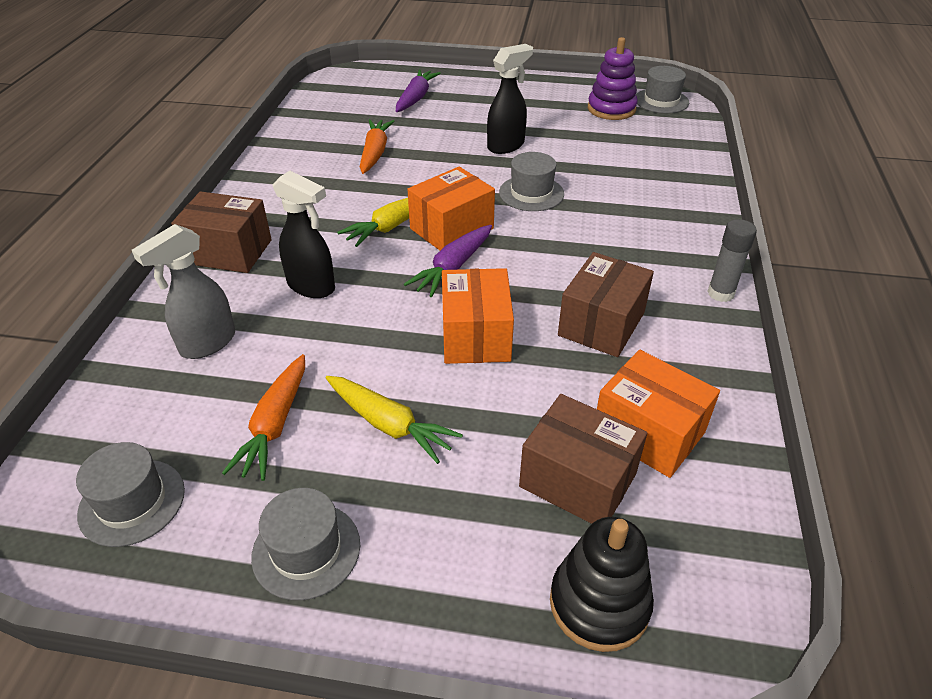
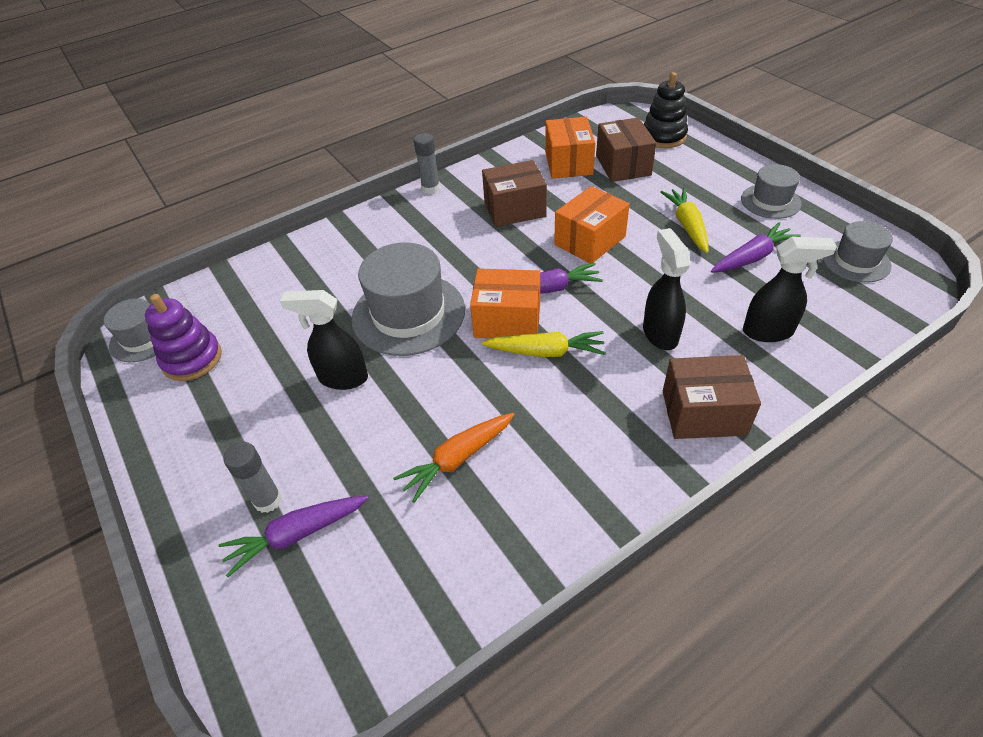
camera: 130 degrees left, 5 degrees up
grey spray bottle [132,224,235,359] -> black spray bottle [743,237,837,342]
brown box [171,191,272,273] -> brown box turned 60 degrees counterclockwise [663,355,761,439]
orange carrot [222,354,305,481] -> purple carrot [711,222,801,273]
grey hat [499,152,564,211] -> grey hat [352,242,465,356], size x1.75
none -> grey glue stick [224,442,282,513]

